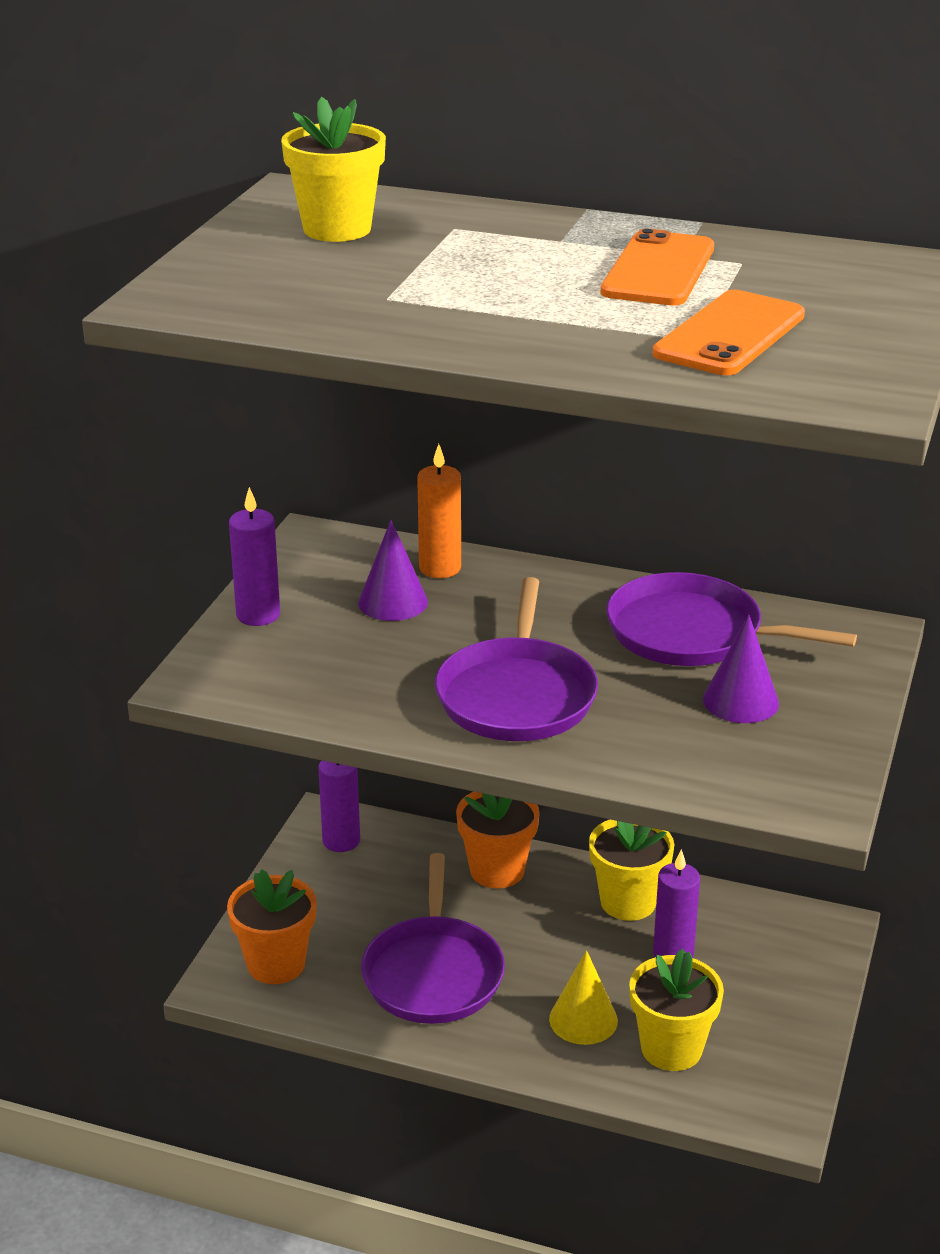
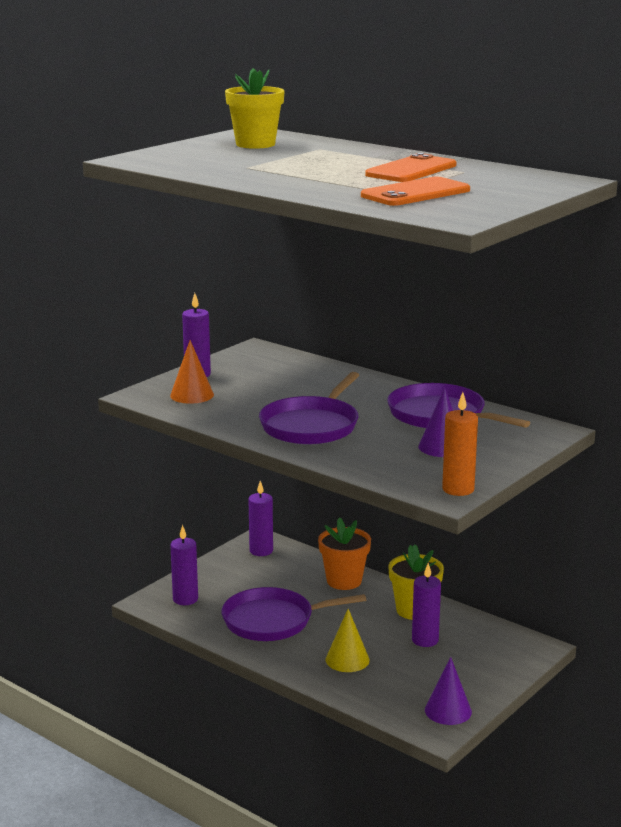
camera: 20 degrees right, 10 degrees down
orange flower pot [227,869,316,984] -> purple candle [170,525,198,605]
purple cone [358,520,428,621] -> purple cone moved to [425,657,472,725]
purple pan [361,853,505,1024] -> purple pan turned 60 degrees clockwise [222,587,366,641]
orange candle [417,444,461,578] -> orange candle moved to [442,392,478,496]
yellow flower pot [629,949,724,1071] -> none
none -> orange cone [170,340,214,404]

